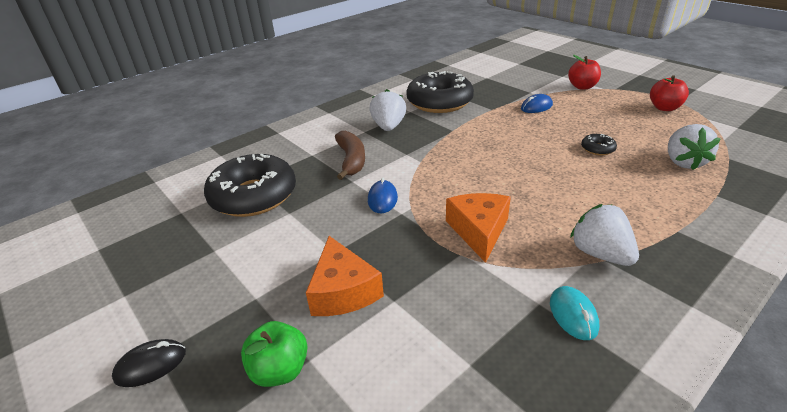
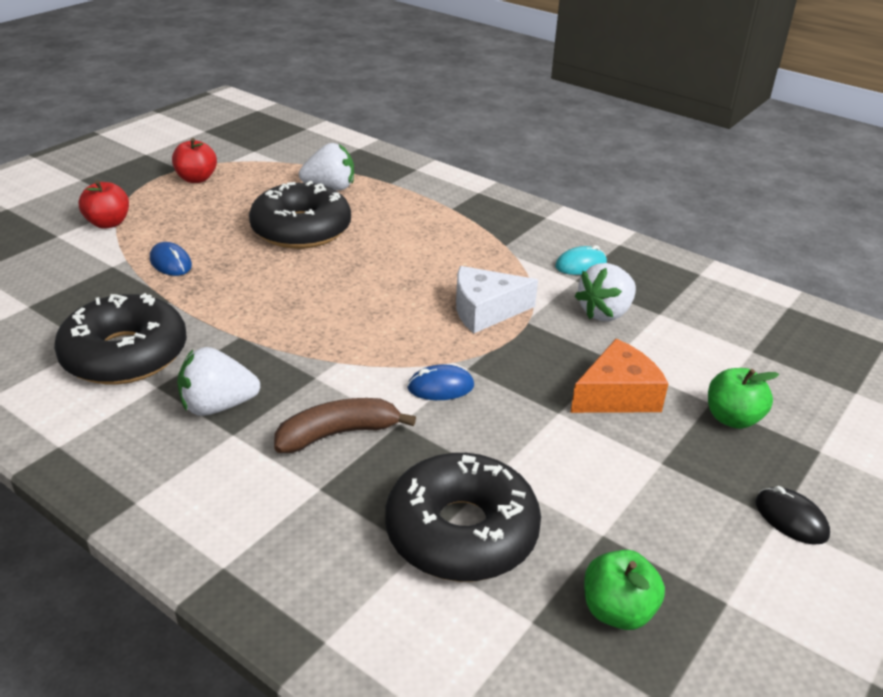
camera: 105 degrees left, 0 degrees up
orange cheese [446,193,511,263] -> white cheese [456,266,538,333]
white strawberry [570,204,639,266] -> white strawberry moved to [575,263,636,321]
black donut [581,134,617,155] -> black donut [249,181,351,249], size x2.47
none -> green apple [584,550,665,630]

